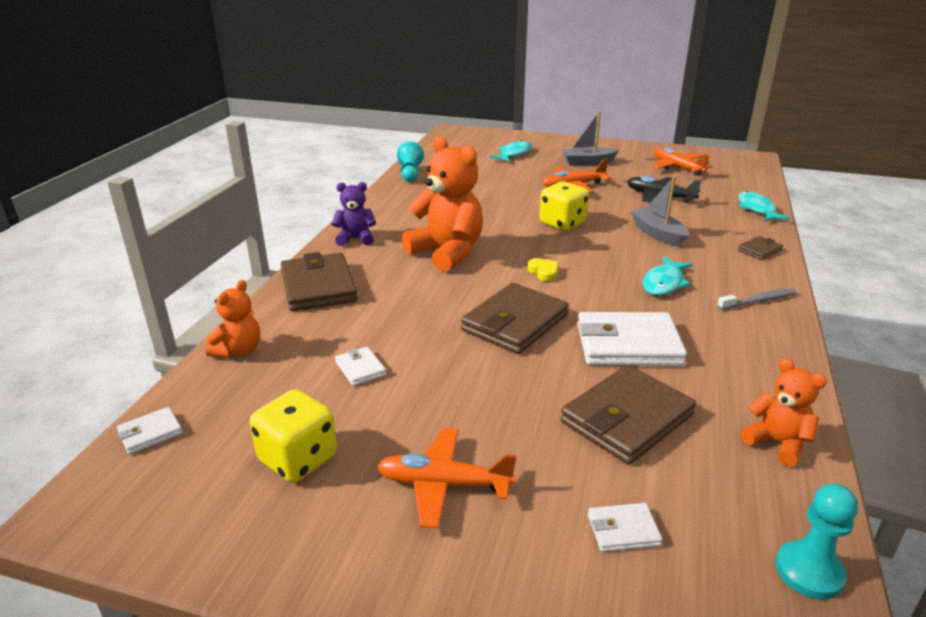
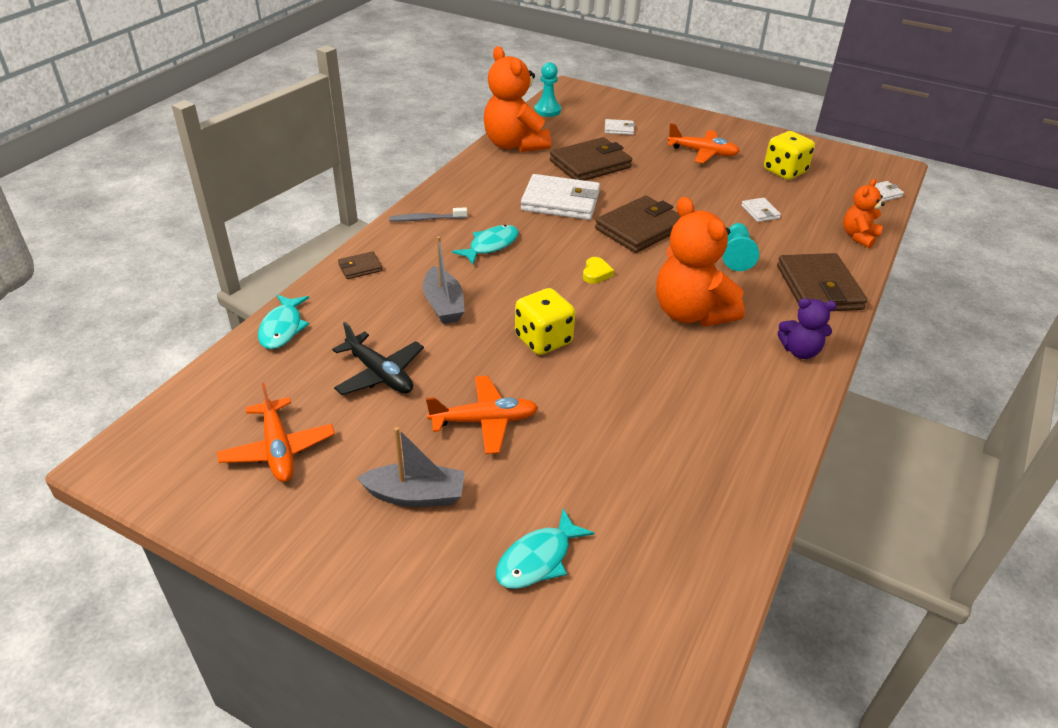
camera: 170 degrees left, 10 degrees up
turquoise pawn [397,141,424,182] -> turquoise pawn moved to [723,223,759,271]
yellow heart [528,258,559,281] -> yellow heart turned 150 degrees counterclockwise [583,257,614,284]
orange teddy bear [741,358,827,466] -> orange teddy bear [484,46,551,152], size x1.87

